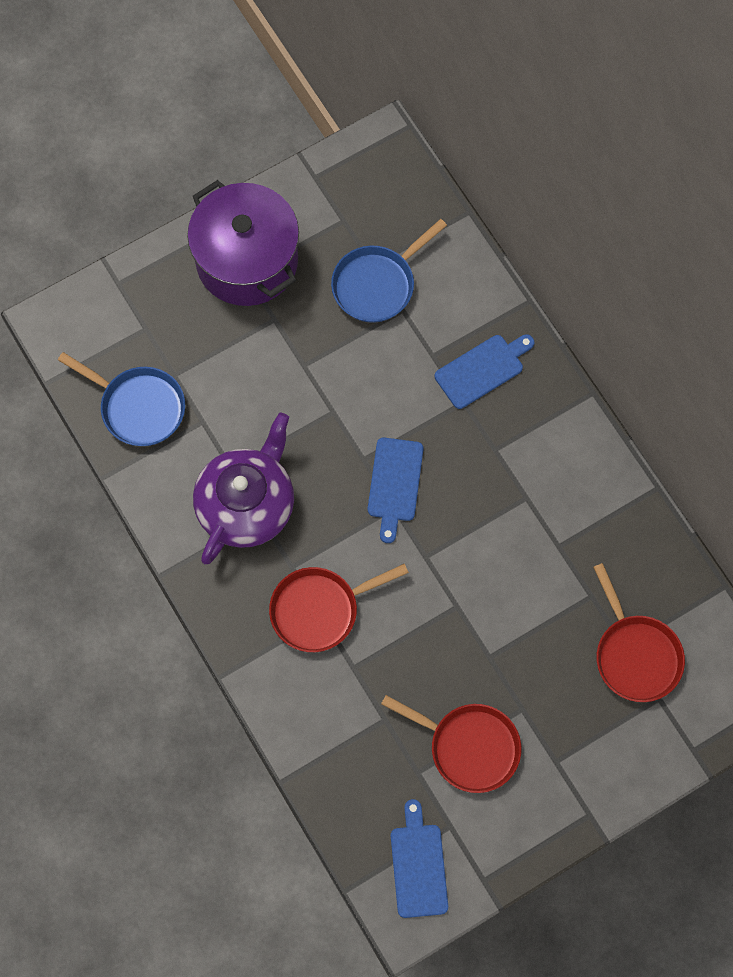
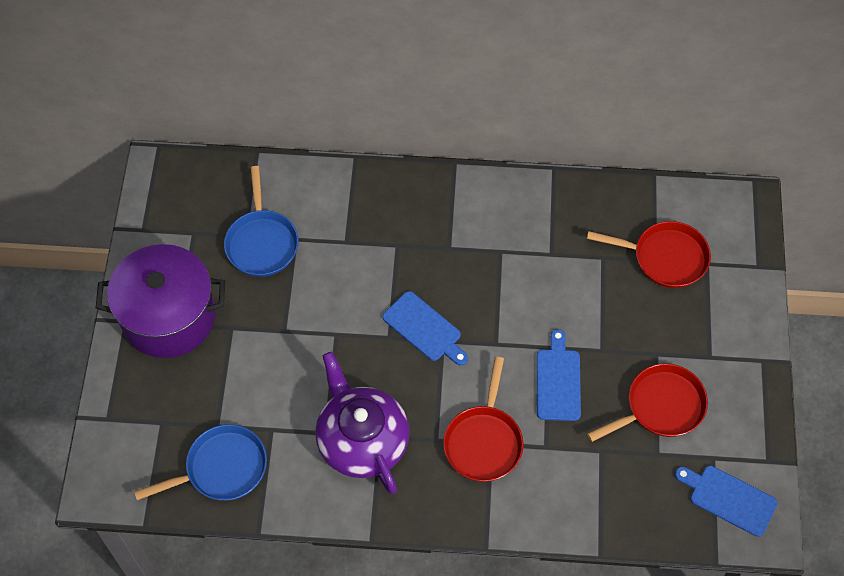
camera: 55 degrees left, 10 degrees down
blue cutting board [435,334,534,409] -> blue cutting board moved to [537,329,581,421]

